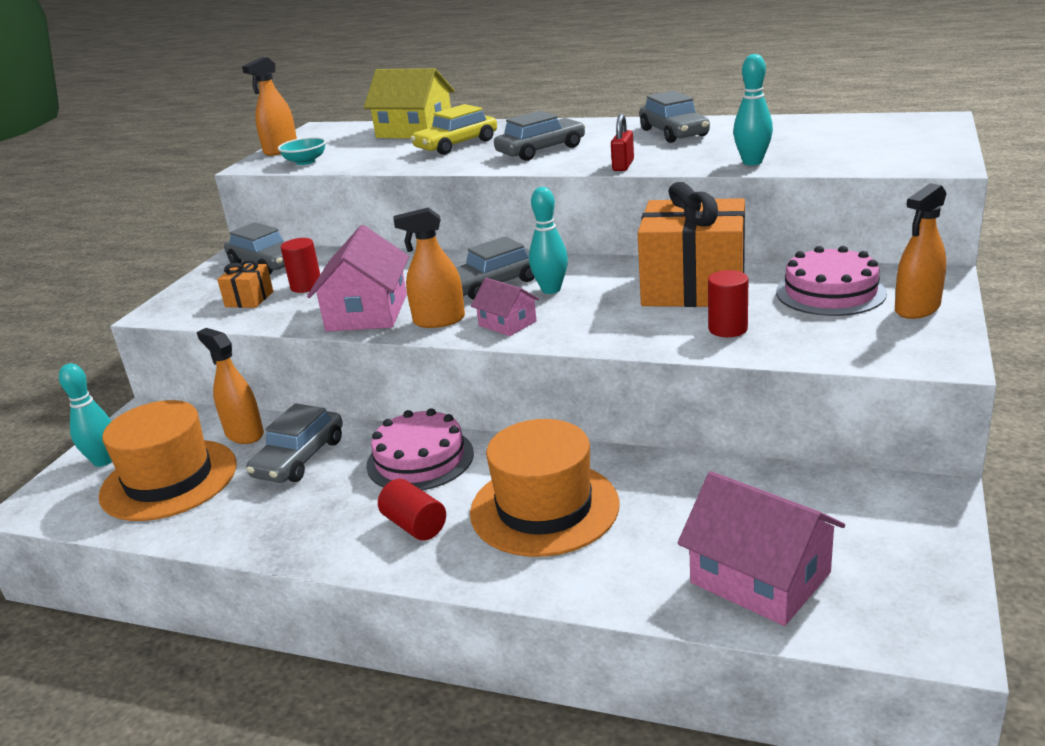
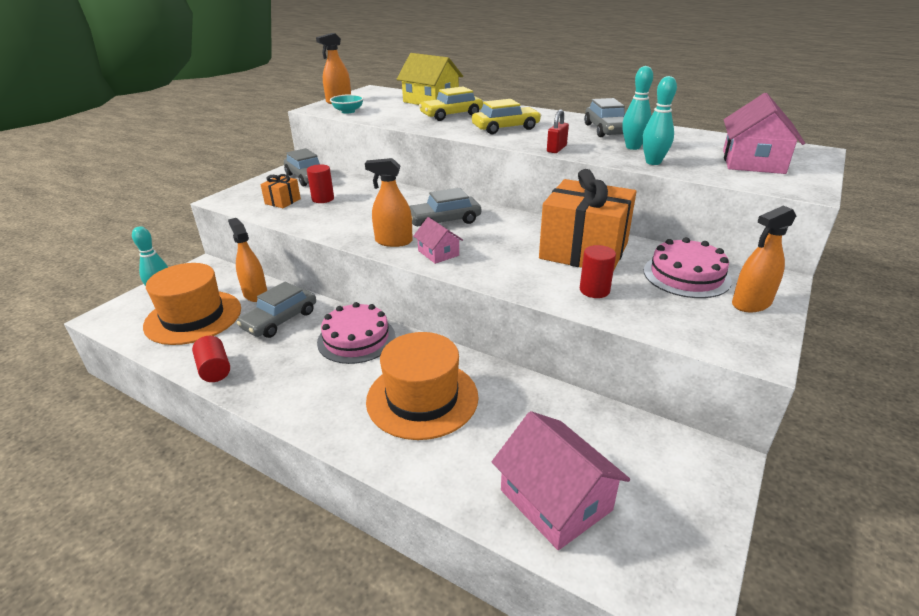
camera: 10 degrees right, 5 degrees up
pink house [307,225,409,332] -> pink house moved to [723,93,805,174]
red cylinder [378,479,446,541] -> red cylinder moved to [192,336,230,382]
grey car [494,111,585,161] -> yellow car [472,99,541,134]
turquoise bowling pin [529,187,568,294] -> turquoise bowling pin moved to [622,66,653,150]

